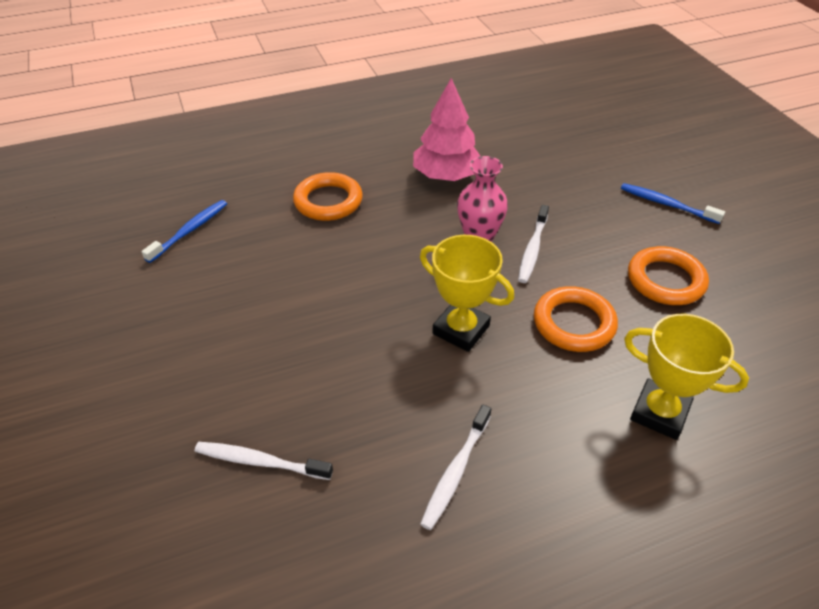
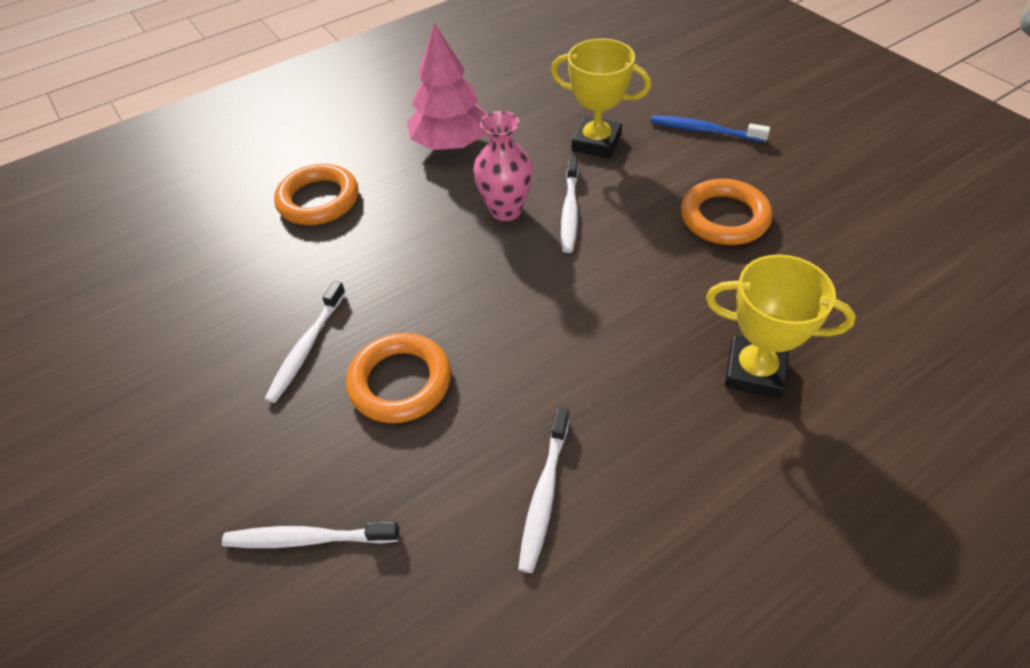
camera: 10 degrees left, 5 degrees up
blue toothbrush [142,200,227,263] -> none
yellow trophy [420,235,514,352] -> yellow trophy moved to [551,38,651,158]
orange ring [534,286,618,352] -> orange ring moved to [346,333,451,423]
none -> white toothbrush [265,281,346,403]

